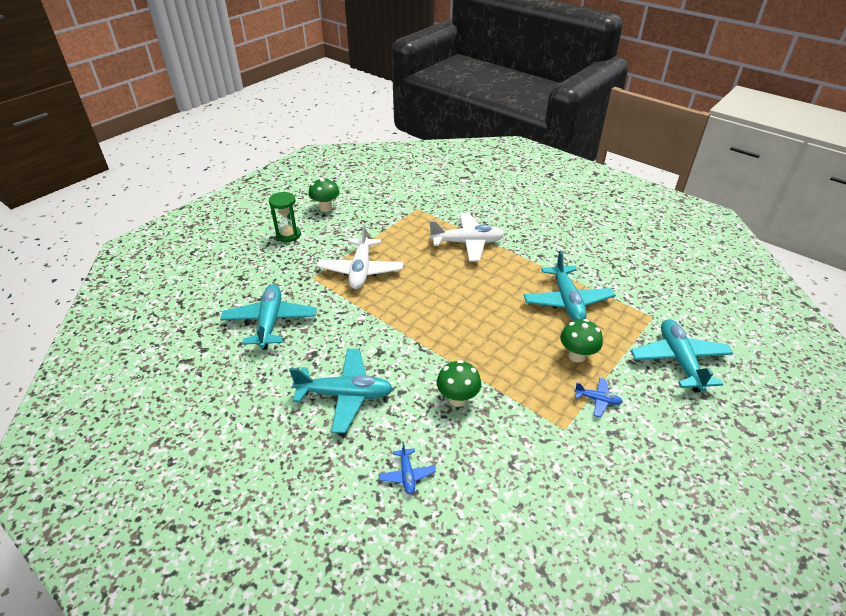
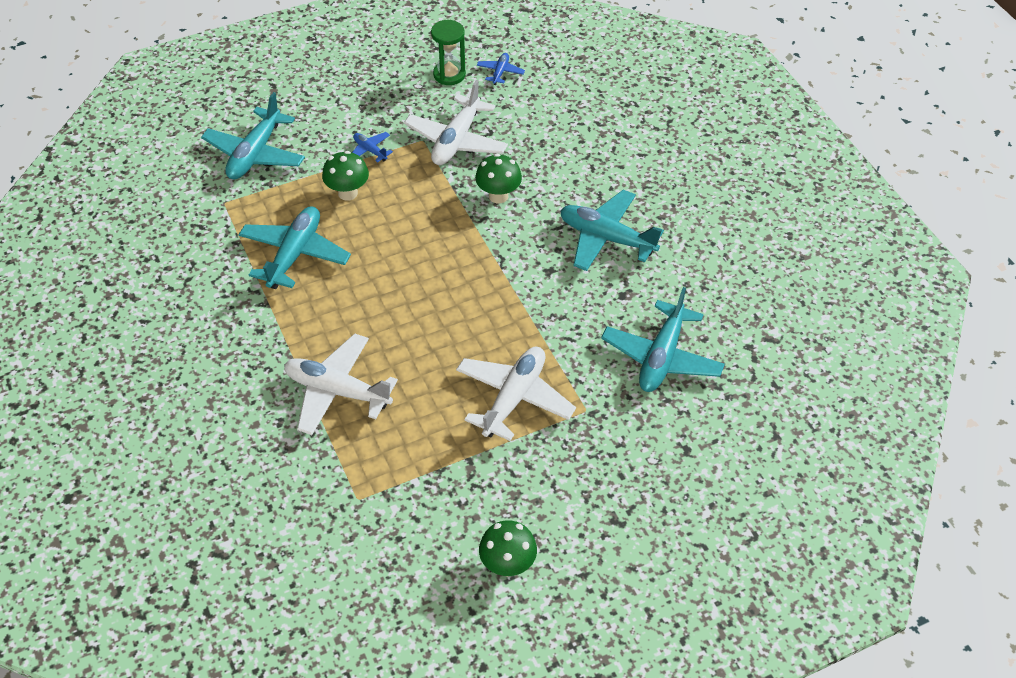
camera: 155 degrees left, 10 degrees up
green hourglass [269,192,301,242] -> green hourglass moved to [431,20,466,85]
blue plane [379,441,436,495] -> blue plane moved to [477,53,525,85]
none -> white plane [404,80,508,165]

